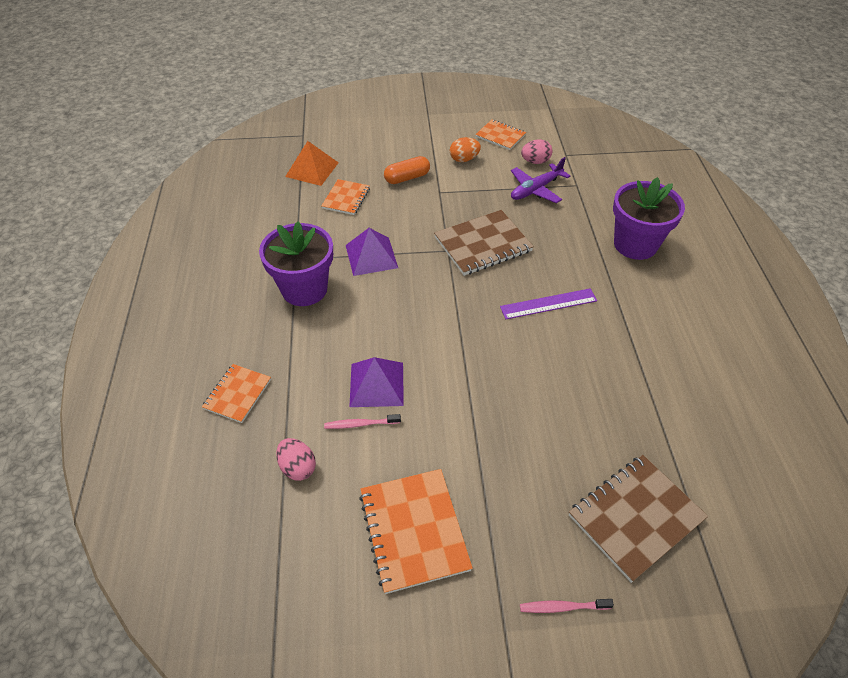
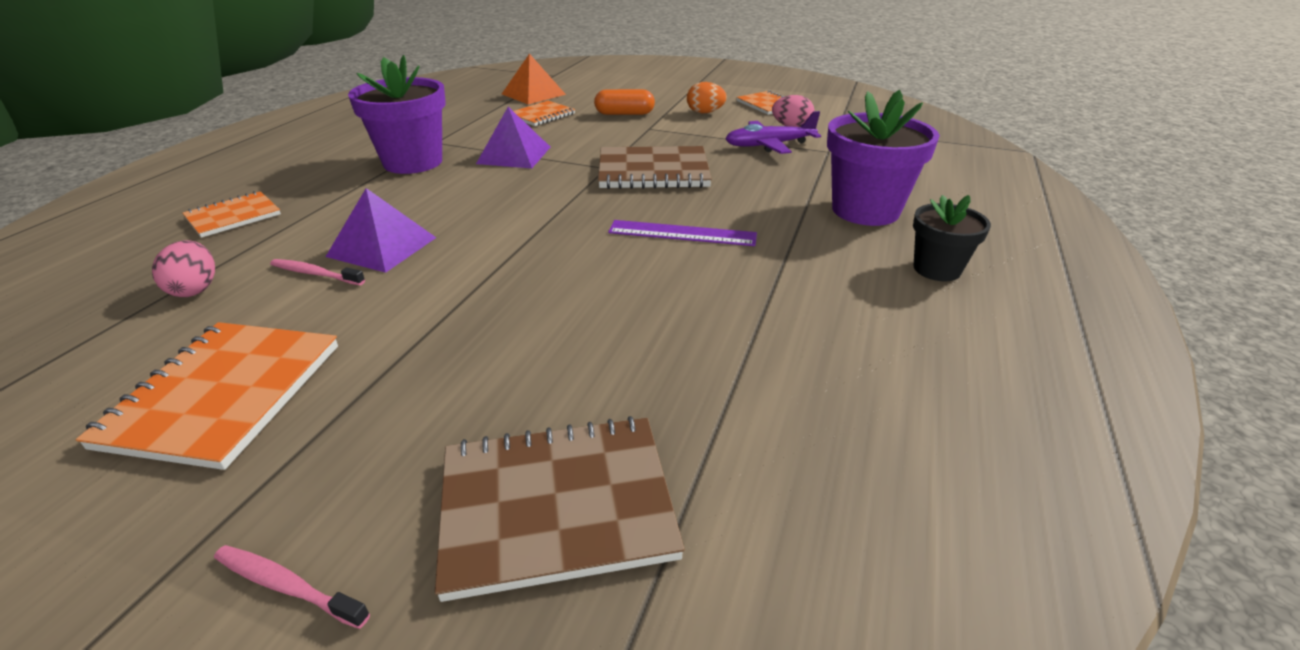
camera: 25 degrees right, 15 degrees down
none -> black flower pot [913,195,991,281]

